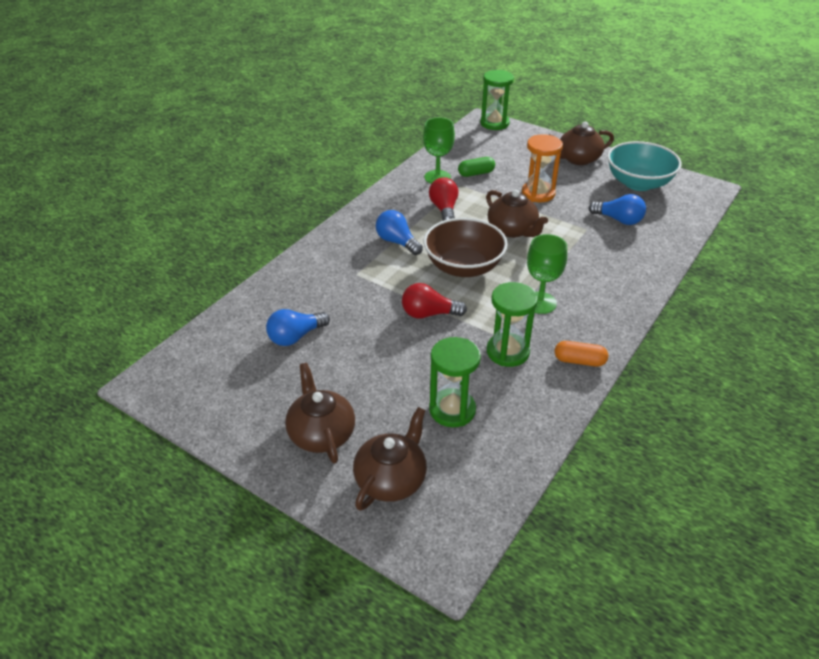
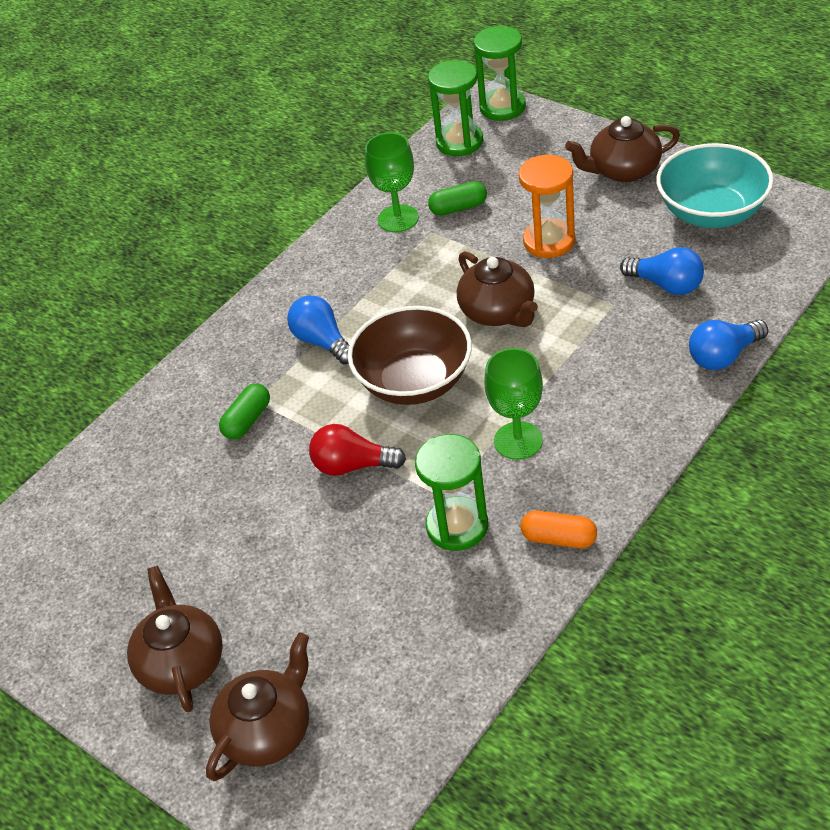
camera: 10 degrees right, 5 degrees up
blue light bulb [266,309,330,346] -> blue light bulb moved to [689,320,768,370]
red light bulb [429,177,459,221] -> none
green hourglass [429,337,481,427] -> green hourglass moved to [428,60,483,156]
none -> green capsule [219,383,270,439]

